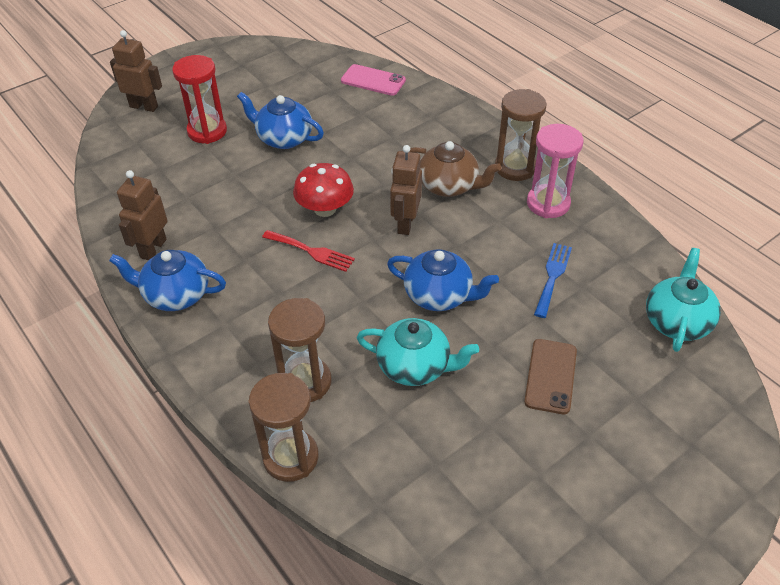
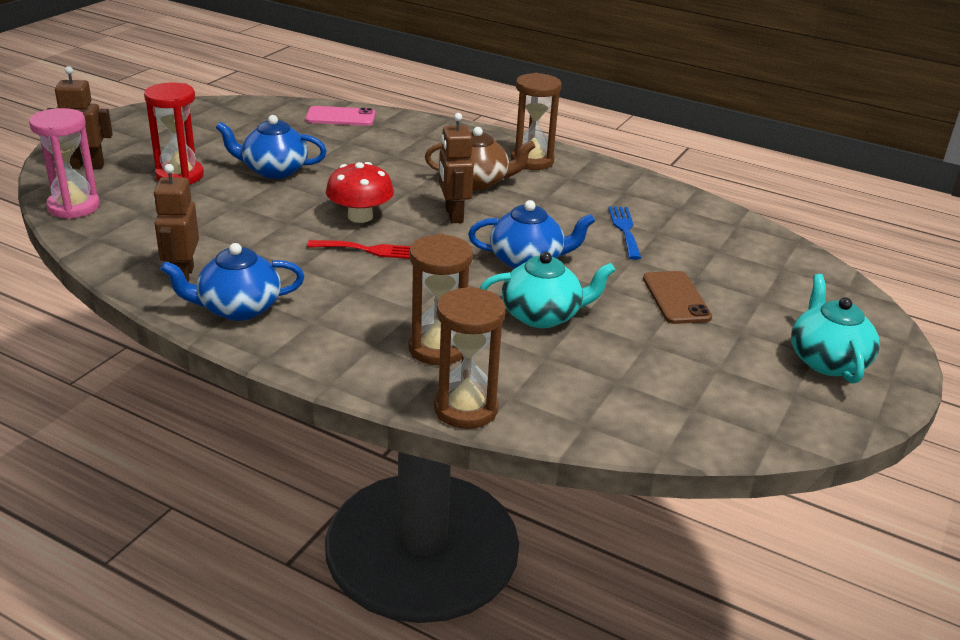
camera: 25 degrees left, 15 degrees down
pink hourglass [527,124,583,218] -> pink hourglass moved to [29,108,100,219]
turquoise teapot [646,248,721,352] -> turquoise teapot moved to [791,274,880,384]

